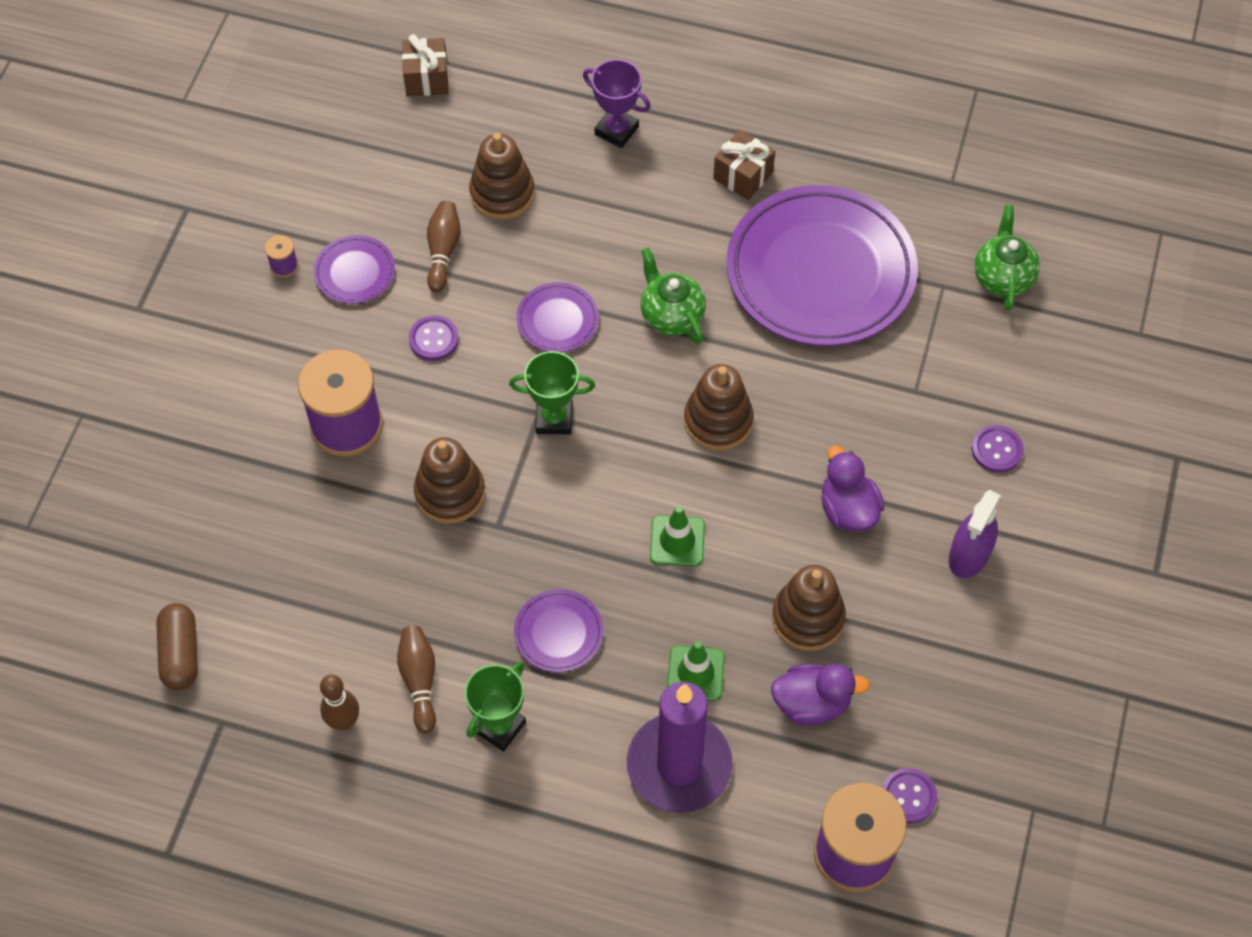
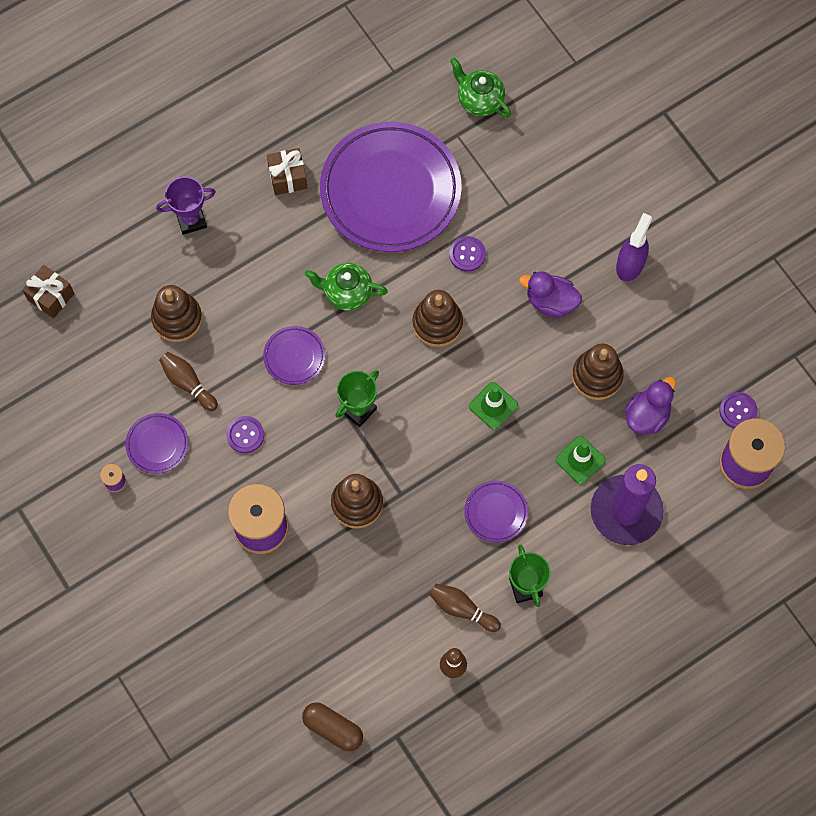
camera: 50 degrees left, 10 degrees up
purple spray bottle [949,490,1001,578] -> purple spray bottle turned 135 degrees counterclockwise [616,213,652,281]
purple button [971,425,1024,473] -> purple button moved to [449,236,486,272]

